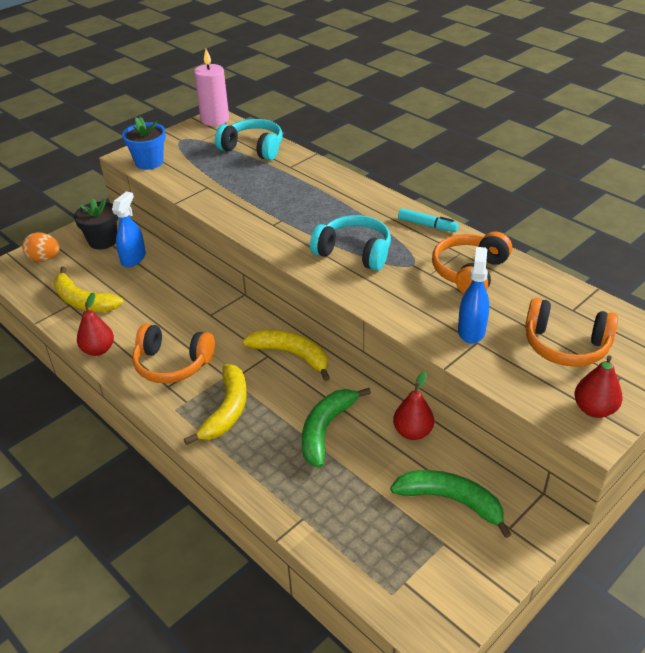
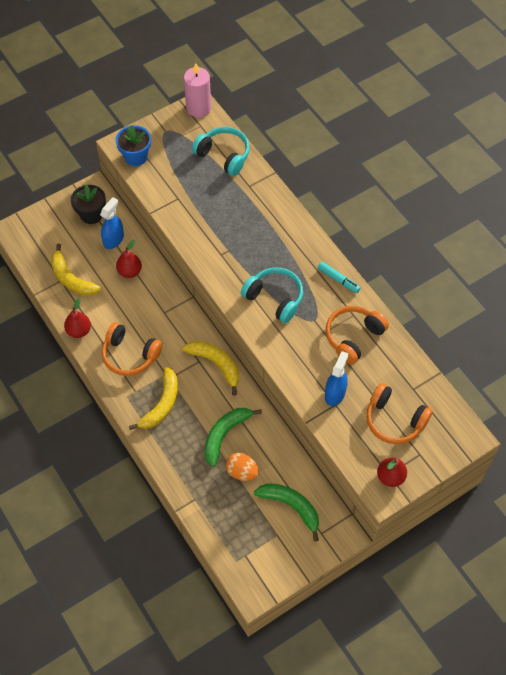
camera: 10 degrees right, 20 degrees up
orange egg [22,232,60,262] -> orange egg moved to [226,453,259,481]
red pear [393,371,434,440] -> red pear moved to [116,240,142,278]

